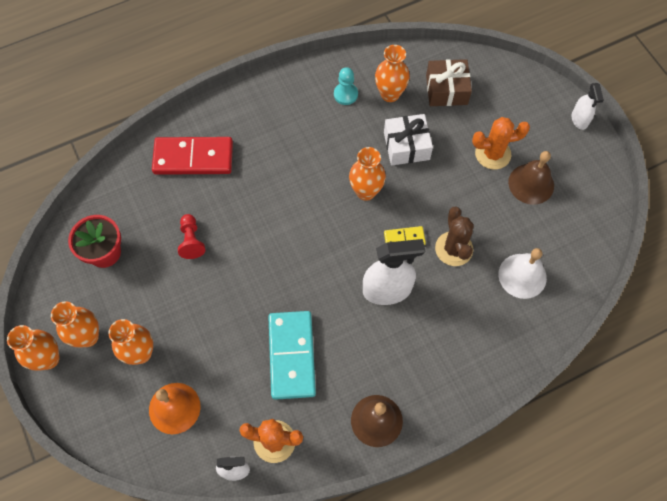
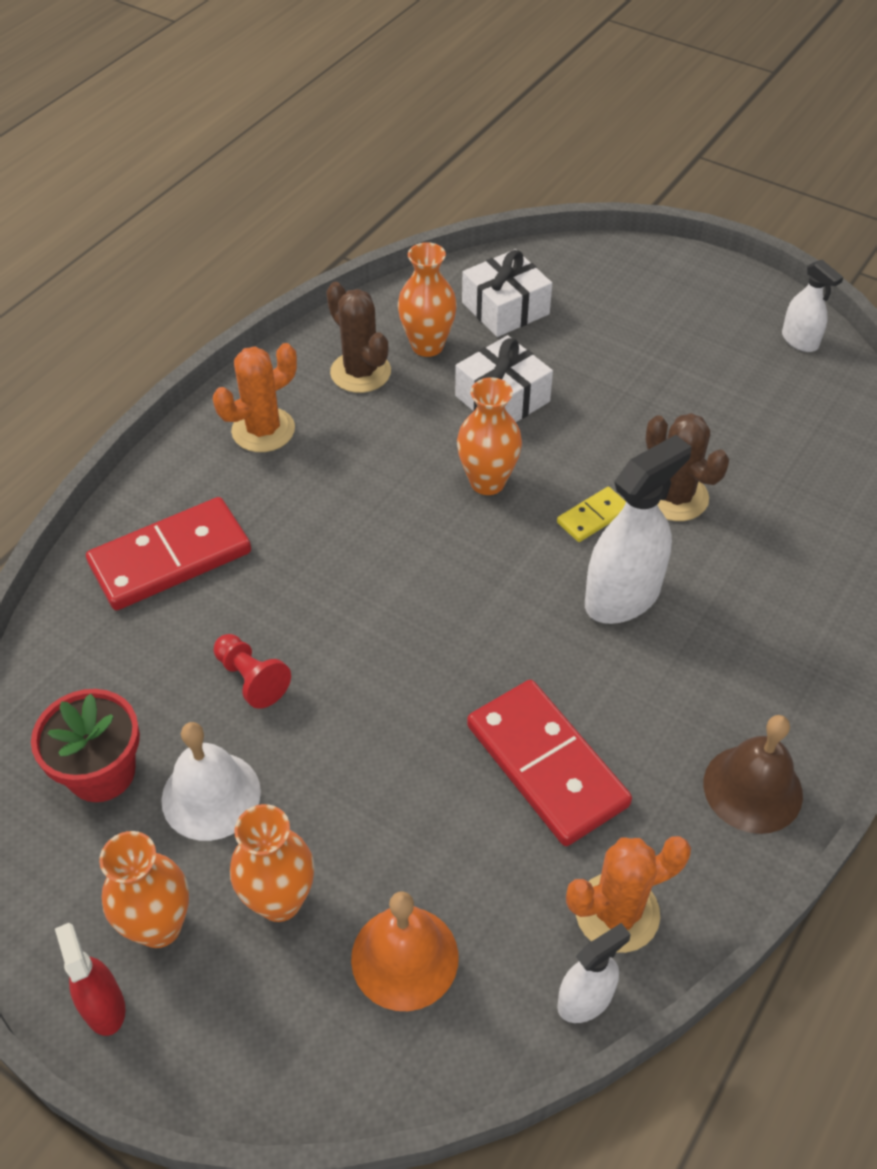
camera: 30 degrees left, 15 degrees down
orange vase [7,325,59,371] -> red spray bottle [55,923,125,1036]
turquoise domino [268,311,316,400] -> red domino [467,680,632,846]
turquoise pawn [334,67,358,105] -> brown cactus [326,282,391,393]
brown gift [426,59,472,106] -> white gift [462,249,552,337]
orange cactus [472,117,530,169] -> orange cactus moved to [213,343,297,452]
white bell [499,248,547,299] -> white bell moved to [161,722,261,841]
brown bell [508,151,554,205] -> none
white spray bottle [572,83,604,130] -> white spray bottle moved to [782,260,843,352]

